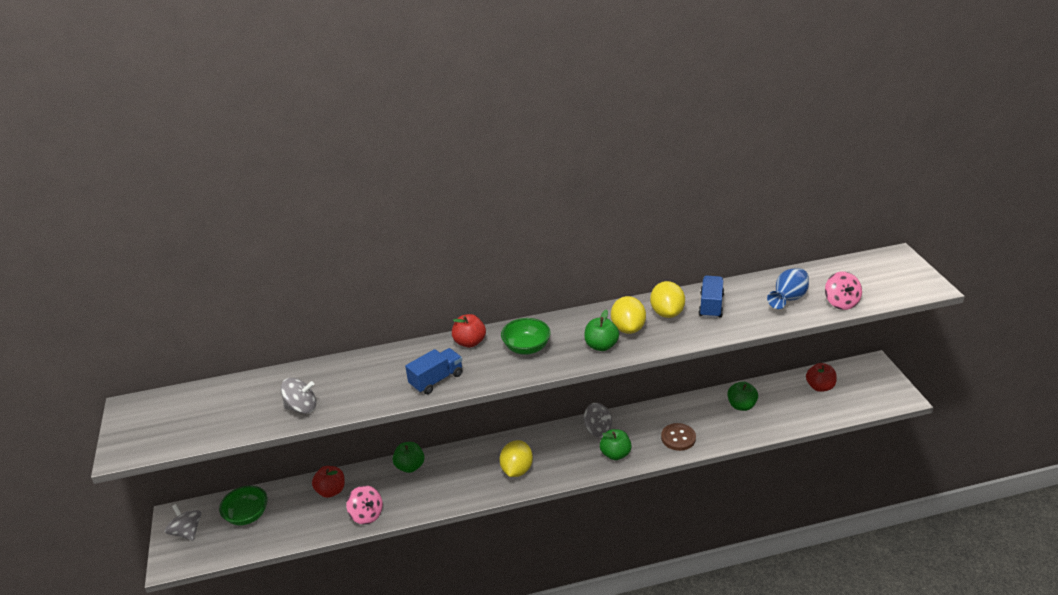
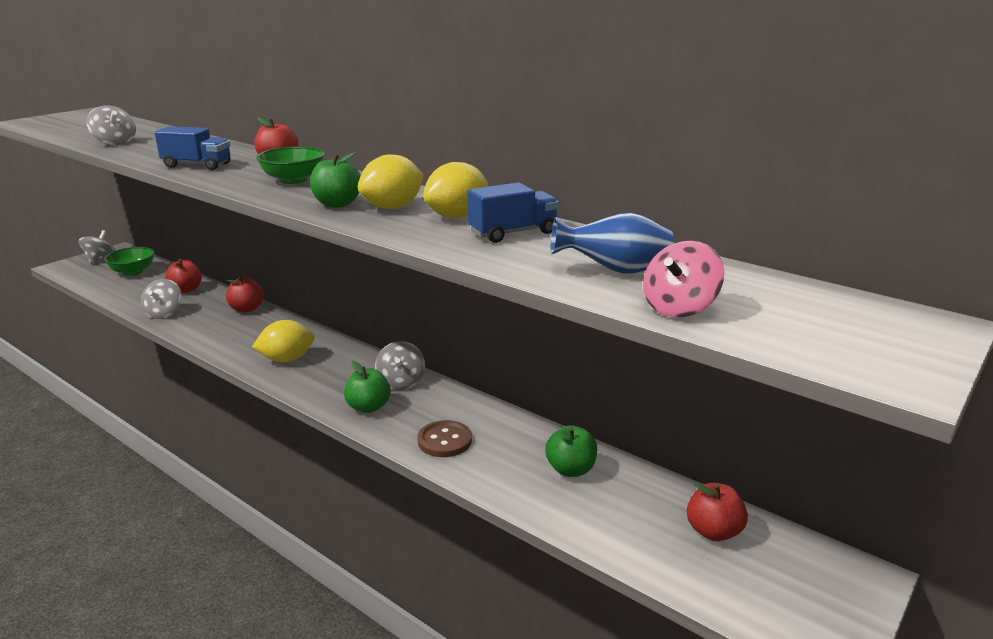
camera: 50 degrees right, 10 degrees down
pink spinning top [346,485,383,525] -> grey spinning top [141,279,182,319]
green apple [393,442,424,473] -> red apple [226,276,264,312]

